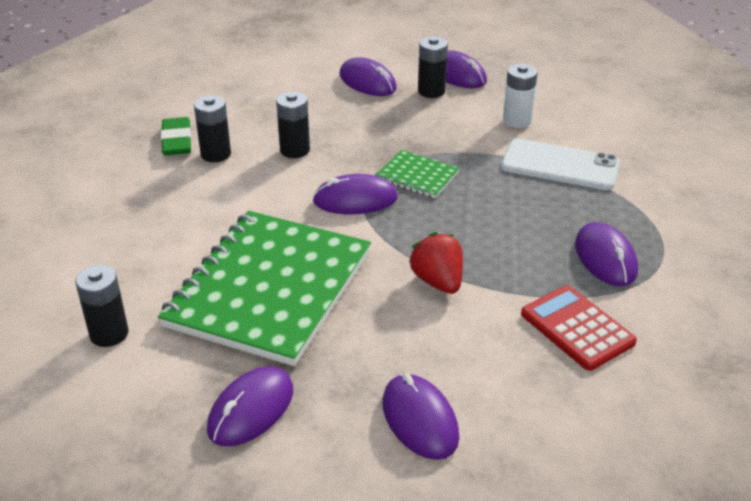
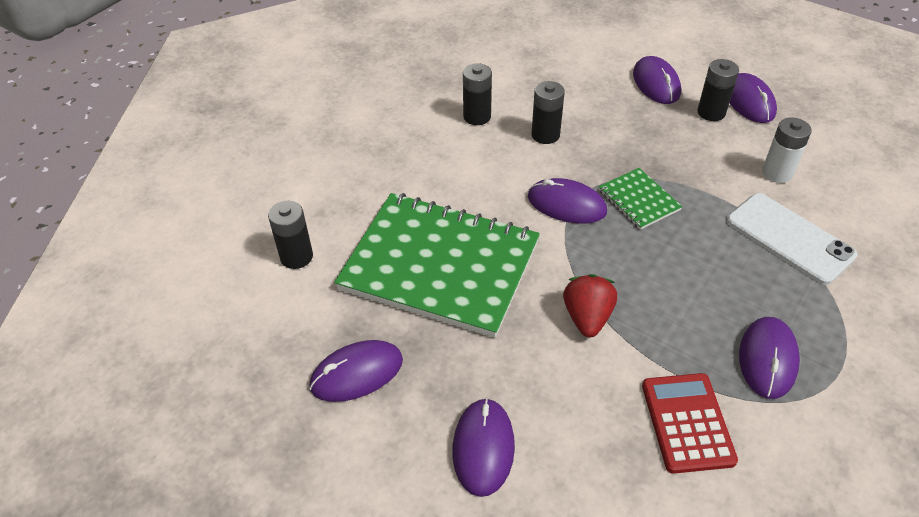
camera: 30 degrees right, 10 degrees up
green notebook [158,211,371,366] -> green notebook turned 60 degrees clockwise [334,193,540,338]
green eraser [161,117,192,156] -> none

